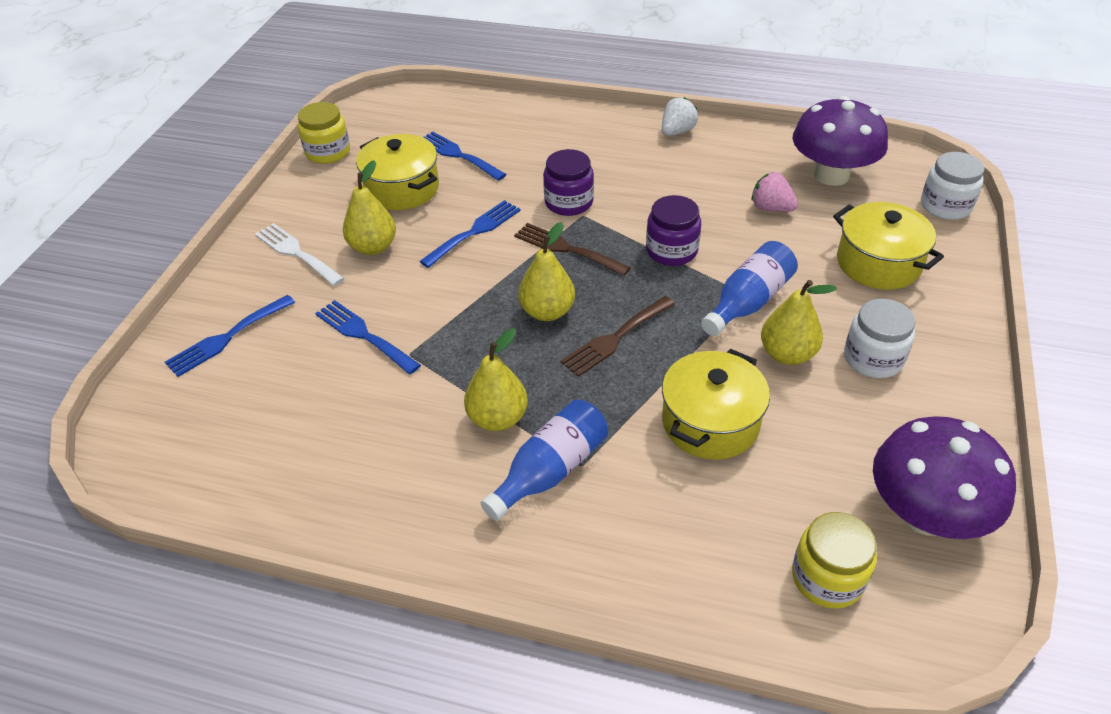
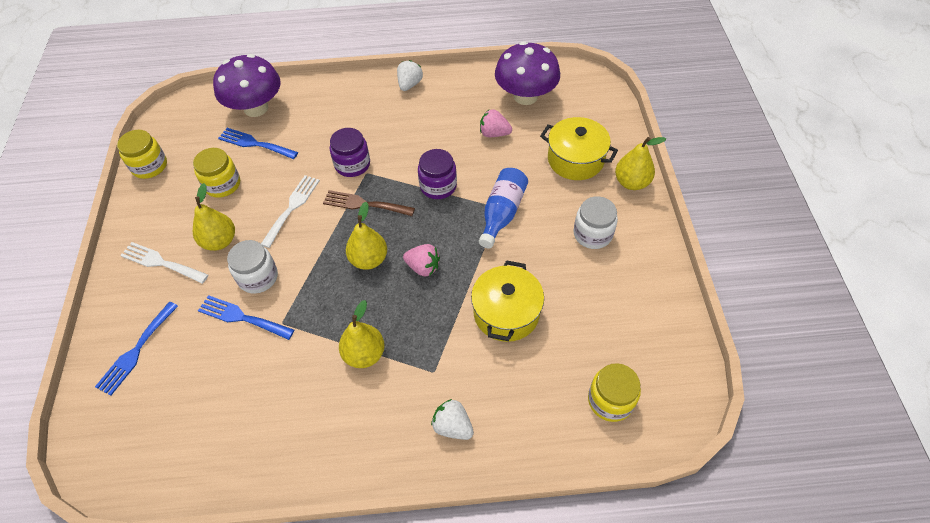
camera: 20 degrees left, 10 degrees up
yellow pot [356,134,439,210] -> yellow jar [193,148,240,198]
blue fork [419,200,521,268] -> white fork [261,175,320,248]
blue bottle [481,399,608,521] -> none
brown fork [561,296,675,377] -> pink strawberry [403,244,440,277]
yellow pear [761,280,837,365] -> yellow pear moved to [615,137,666,190]
purple mushroom [873,416,1016,539] -> purple mushroom moved to [213,54,281,117]
white jar [921,152,984,220] -> white jar moved to [227,240,278,294]
none -> white strawberry [431,399,474,440]

